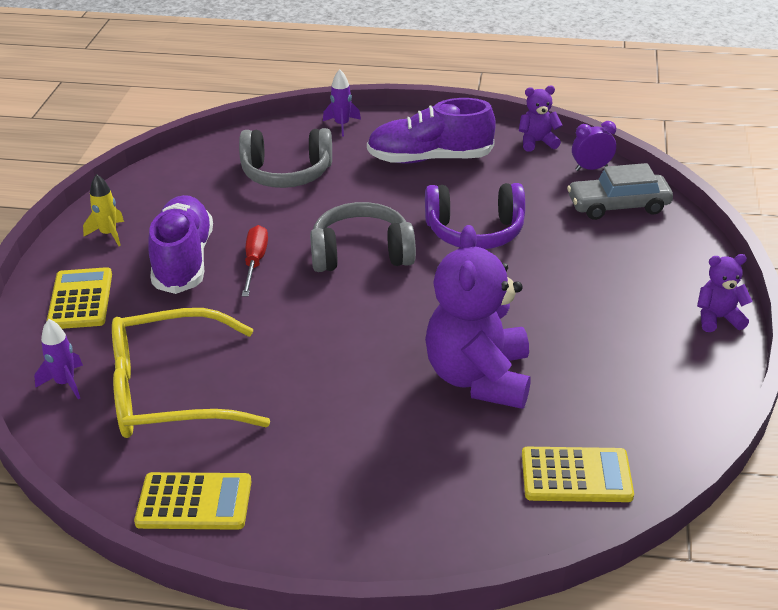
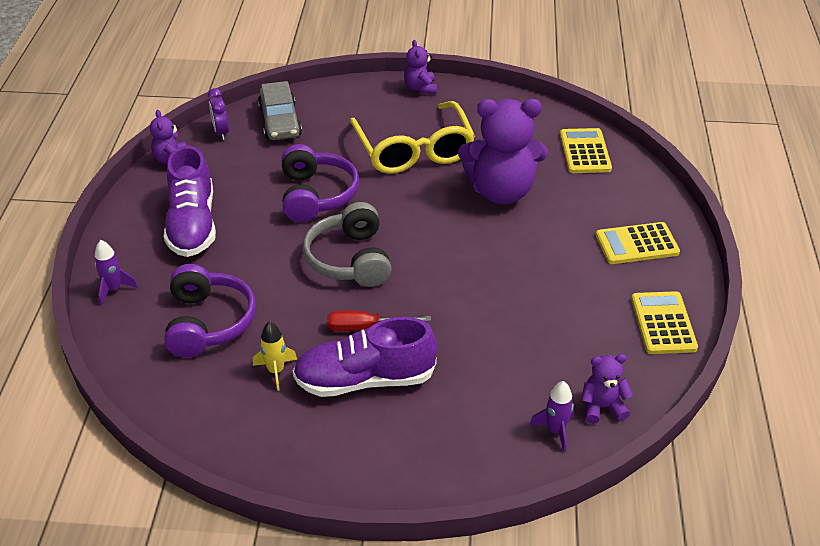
camera: 95 degrees left, 5 degrees up
yellow calculator [46,267,112,329] -> yellow calculator moved to [596,222,680,264]
yellow rocket [83,174,124,246] -> yellow rocket moved to [253,321,297,391]
yellow glasses [112,308,270,438] -> yellow glasses moved to [350,101,475,174]
grey headphones [239,128,332,188] -> purple headphones [164,264,256,358]
none -> purple teddy bear [581,354,633,424]

